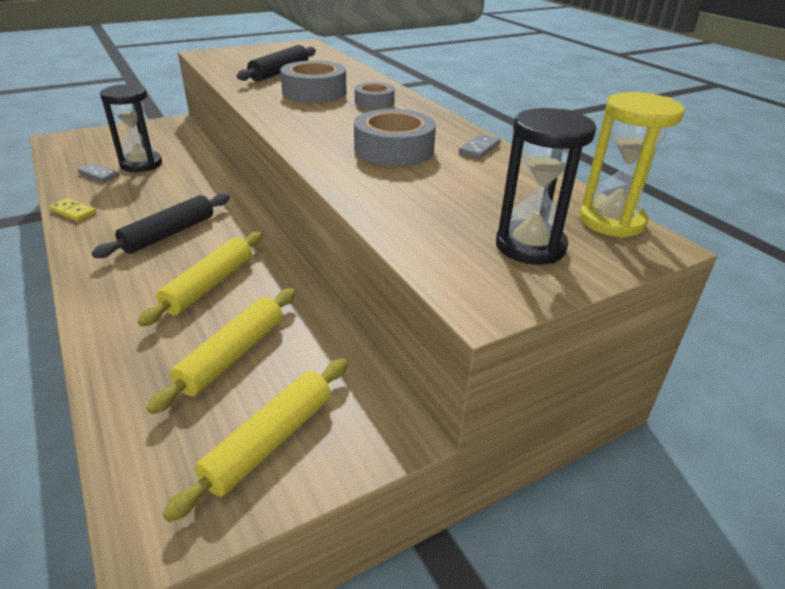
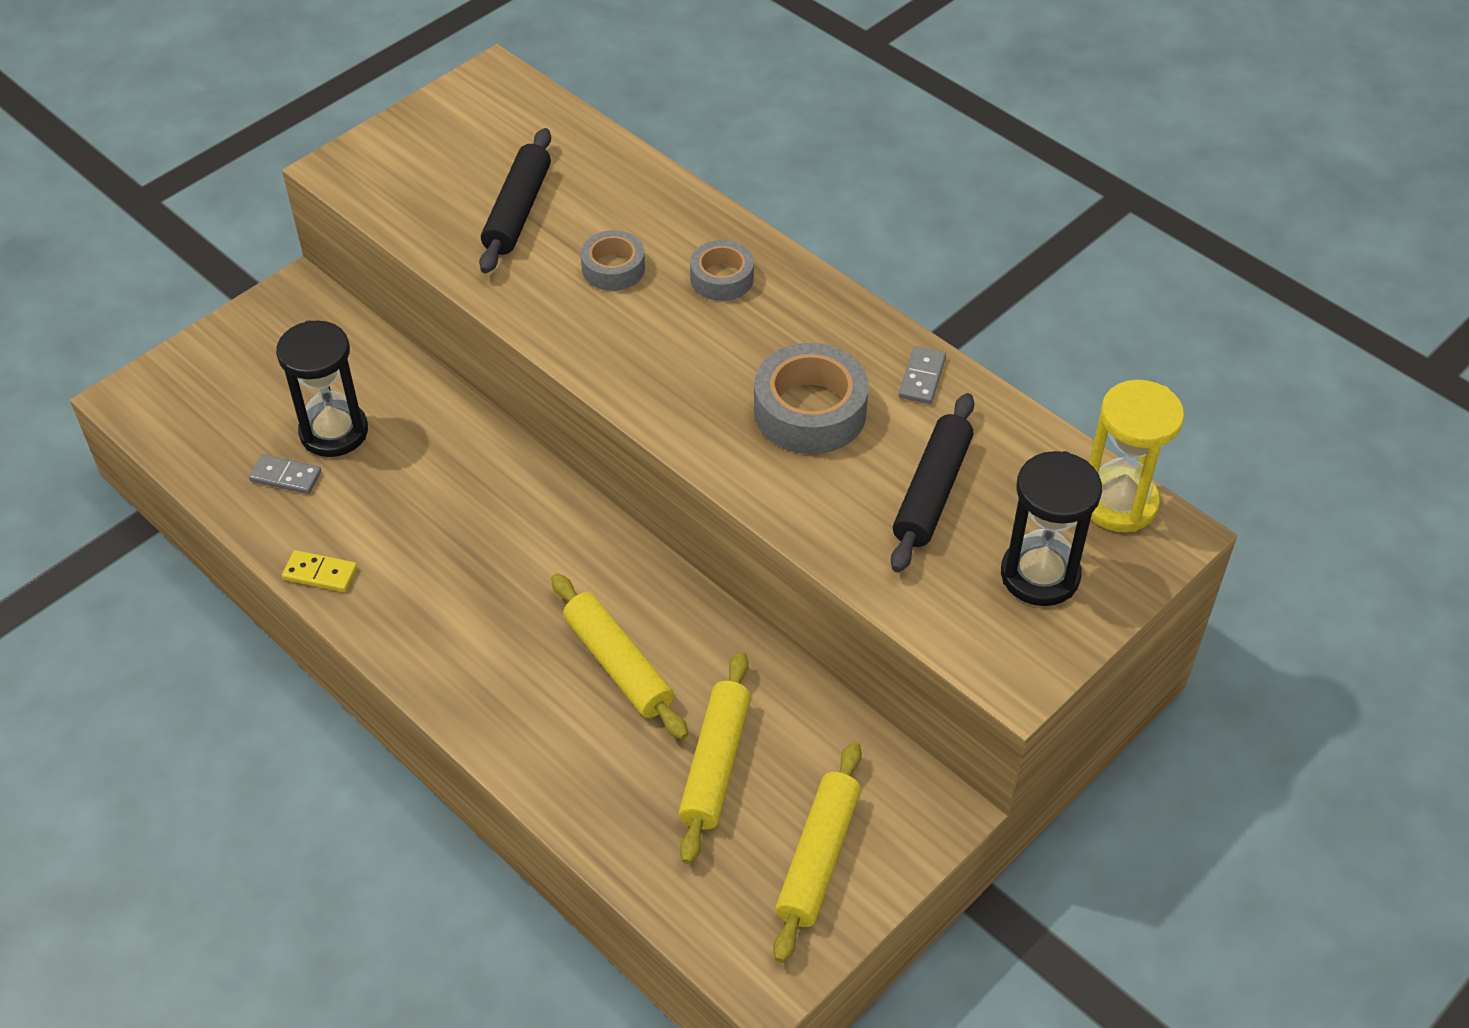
camera: 15 degrees left, 15 degrees up
black rolling pin [92,193,230,258] -> black rolling pin moved to [891,393,974,572]
yellow rolling pin [138,232,263,327] -> yellow rolling pin turned 45 degrees counterclockwise [551,573,688,740]
grey tape [280,61,346,103] -> grey tape [581,230,645,291], size x0.60

